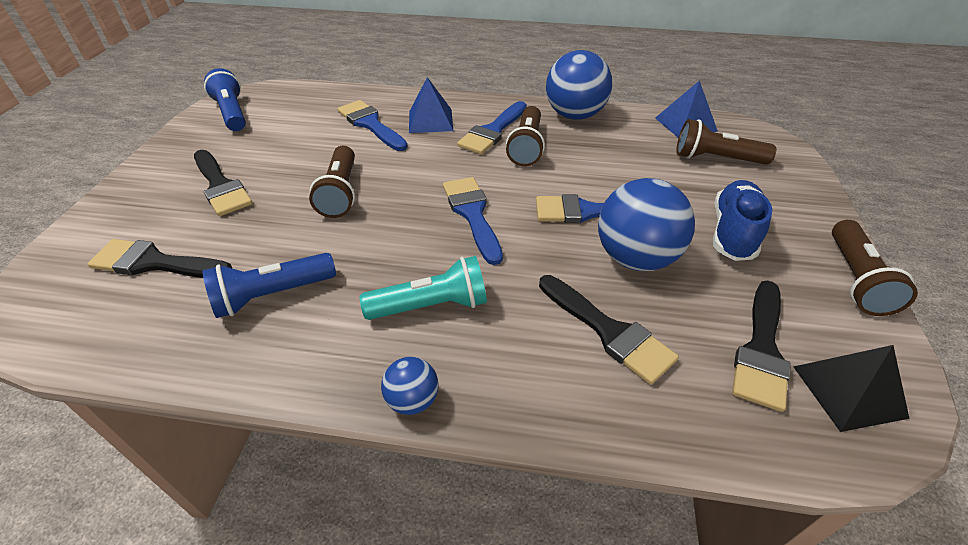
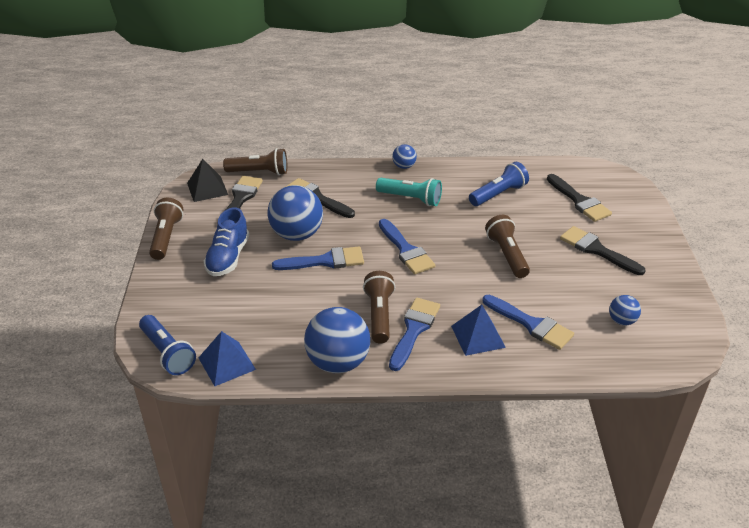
camera: 170 degrees right, 5 degrees down
black brush [88,239,232,278] -> black brush turned 60 degrees clockwise [547,174,612,222]
blue flashlight [204,68,246,131] -> blue flashlight moved to [139,315,196,375]
turquoise flashlight [360,256,487,320] -> turquoise flashlight turned 135 degrees counterclockwise [376,178,442,206]
brown flashlight [676,119,777,164] -> brown flashlight moved to [223,148,287,175]
none -> blue ball [609,295,641,325]

